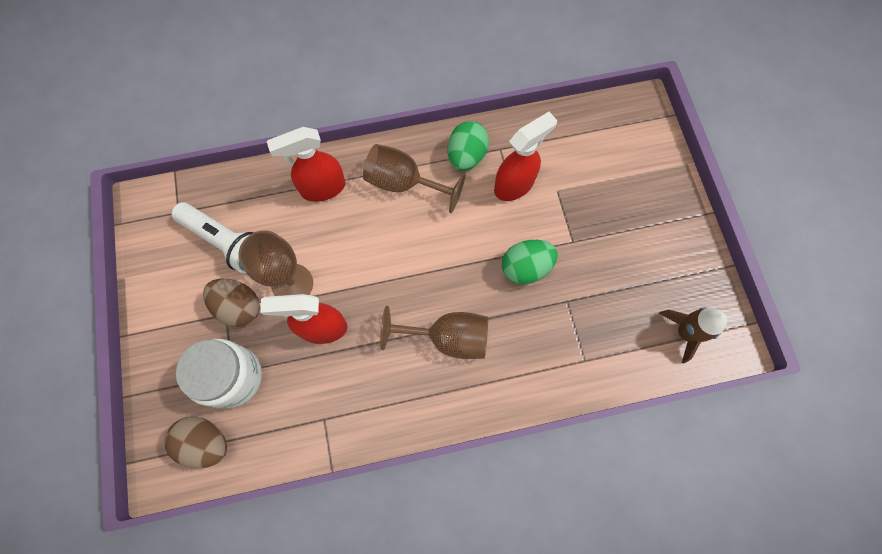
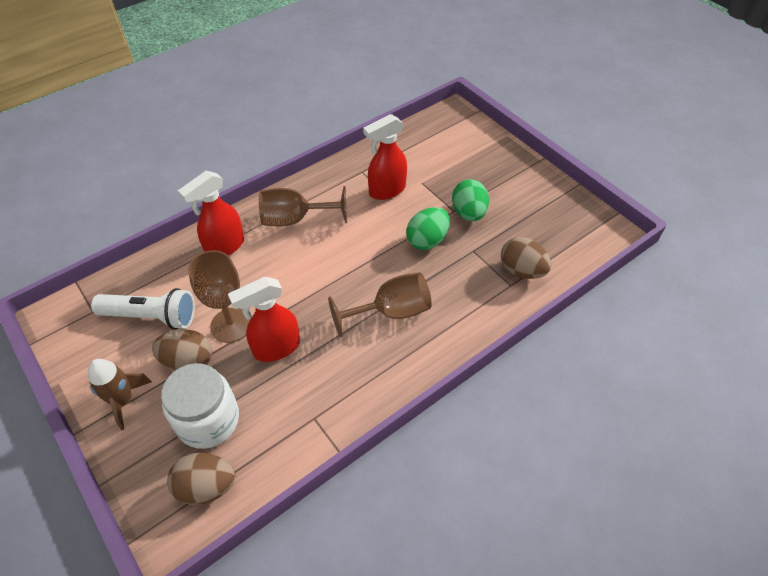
camera: 25 degrees left, 20 degrees down
green egg [448,121,489,171] -> green egg moved to [452,179,489,221]
red spray bottle [494,112,557,201] -> red spray bottle turned 150 degrees counterclockwise [363,114,407,200]
brown rocket [659,308,727,363] -> brown rocket moved to [88,359,152,430]
none -> brown egg [501,237,551,279]

